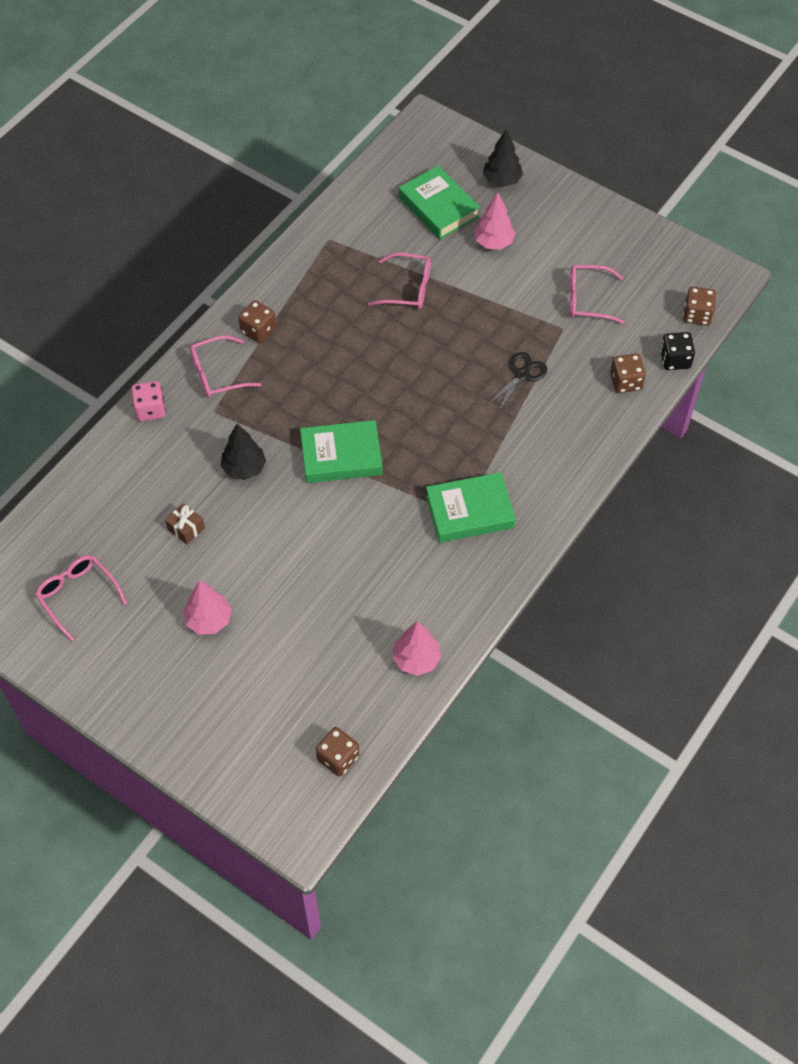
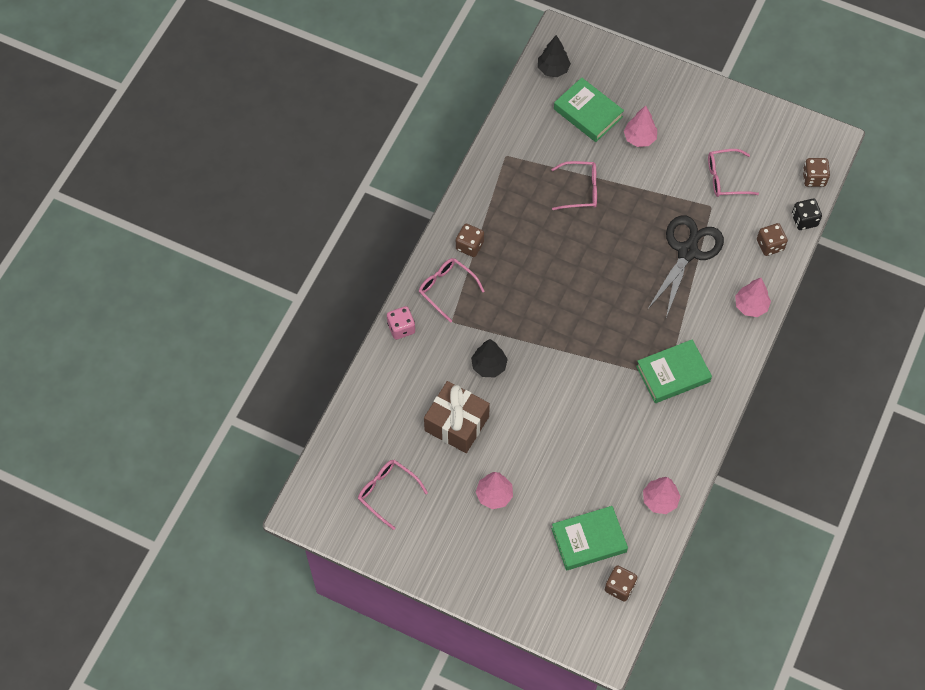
camera: 10 degrees left, 5 degrees up
brown gift [165,503,205,545] -> brown gift [424,381,490,453], size x2.24
pink glasses [189,335,261,398] -> pink glasses turned 75 degrees clockwise [419,258,485,323]
green book [300,420,383,483] -> green book moved to [551,506,628,570]
black tree [483,129,523,187] -> black tree moved to [538,35,571,77]
black scissors [487,352,547,412] -> black scissors [647,215,724,318], size x1.87
none -> pink tree [735,278,771,317]

